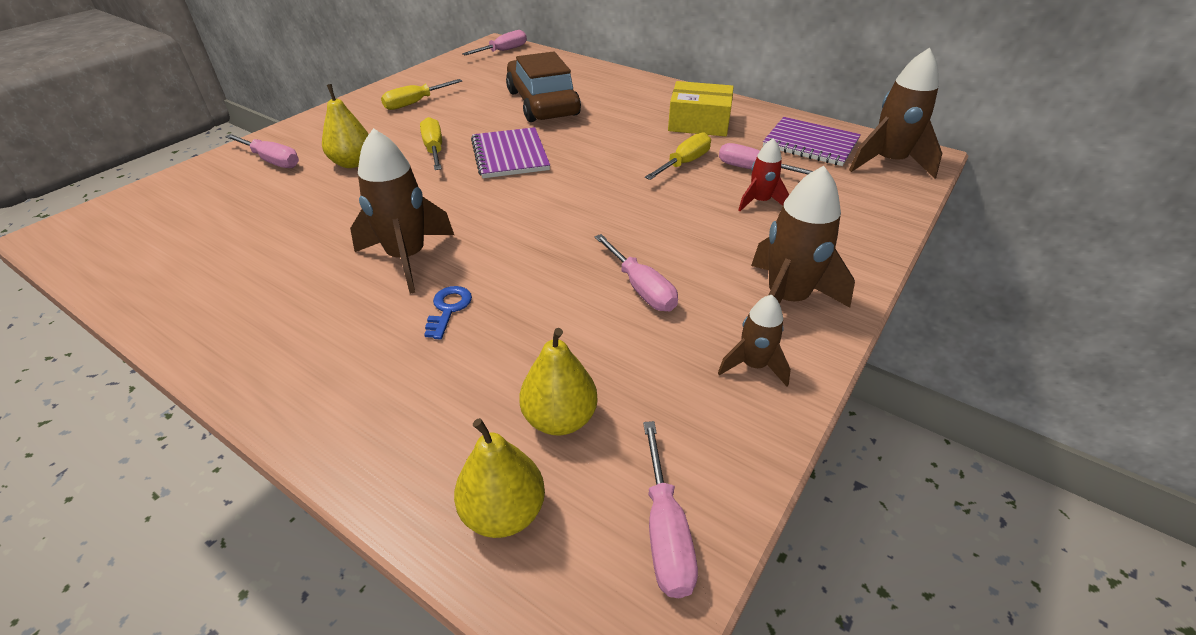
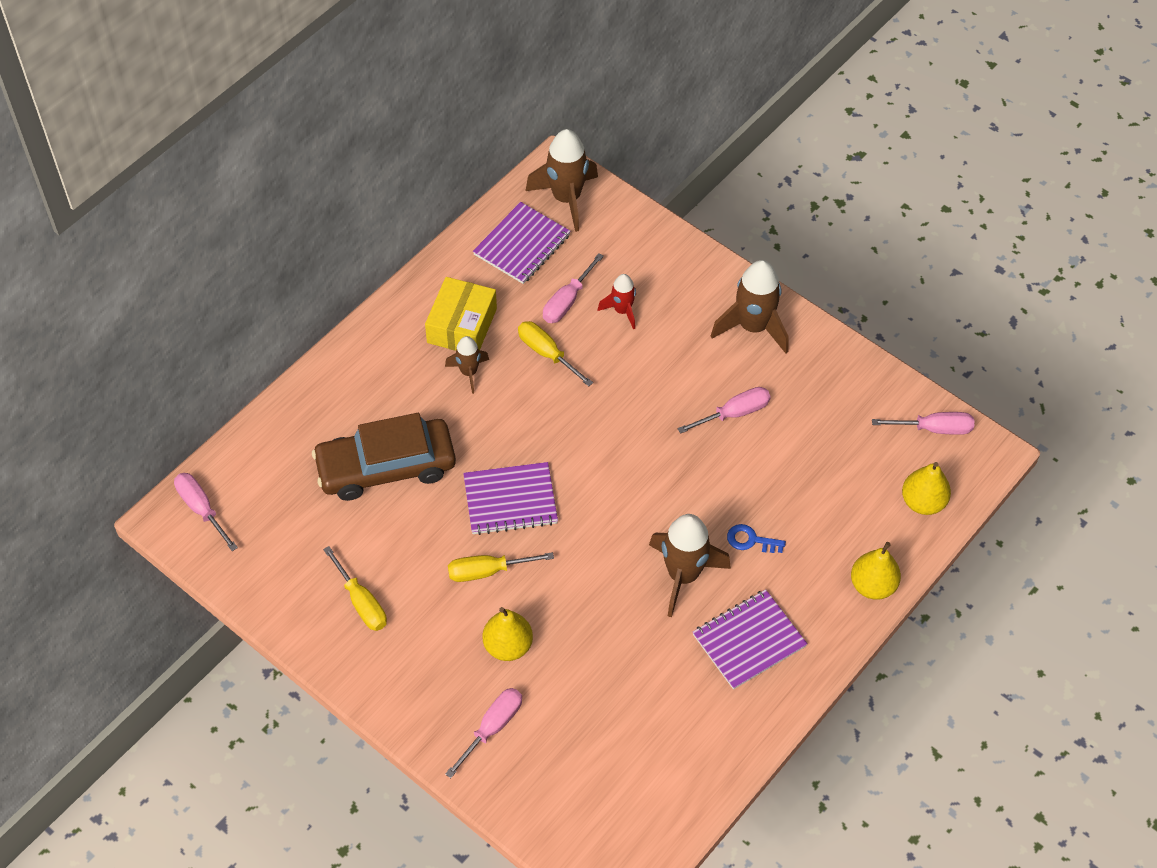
camera: 85 degrees left, 15 degrees up
yellow pear [519,328,598,435] -> yellow pear moved to [851,542,901,600]
brown rocket [718,295,791,386] -> brown rocket moved to [445,336,489,394]
none -> purple notebook [693,589,808,690]

